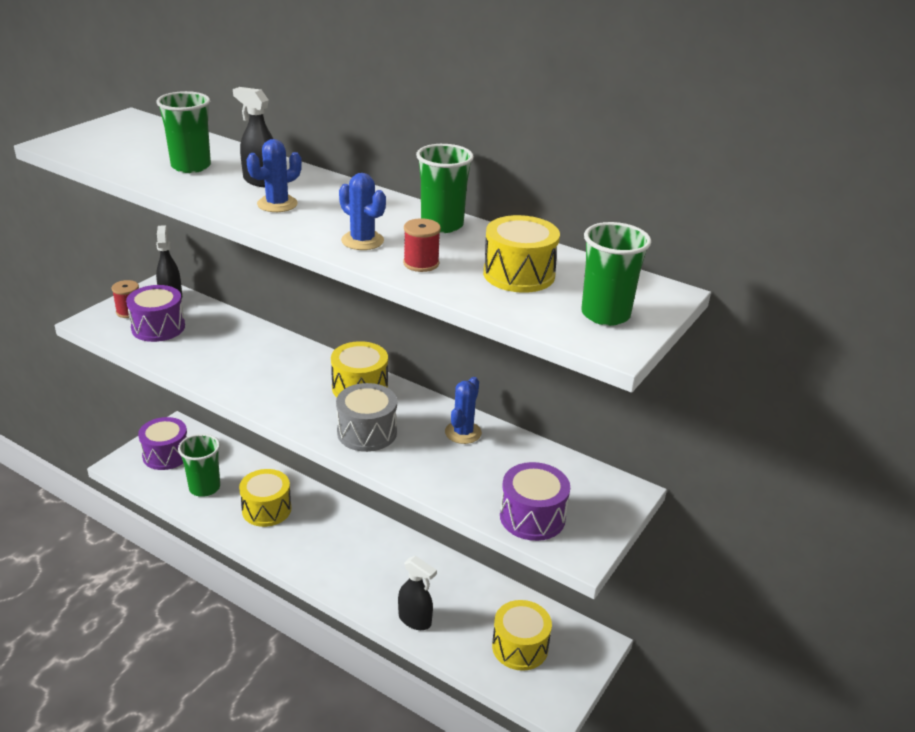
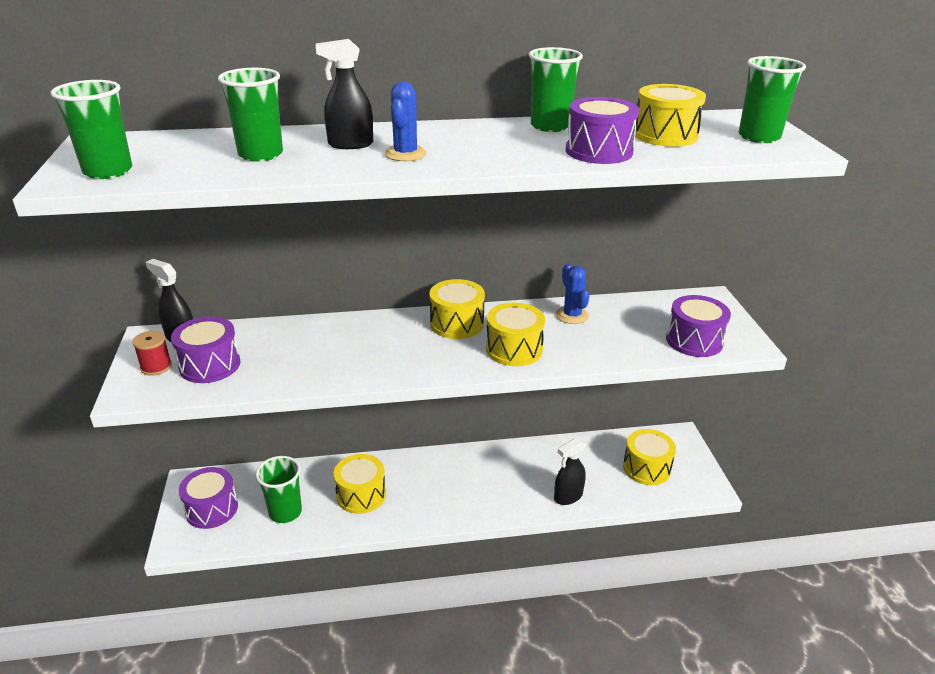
camera: 40 degrees left, 0 degrees up
grey drum [336,383,397,452] -> yellow drum [486,303,545,366]
blue cactus [339,173,386,250] -> none
black spray bottle [398,556,437,630] -> black spray bottle turned 150 degrees clockwise [554,437,586,505]
red spool [403,218,441,272] -> purple drum [565,97,639,164]
none -> green cup [51,80,132,179]

